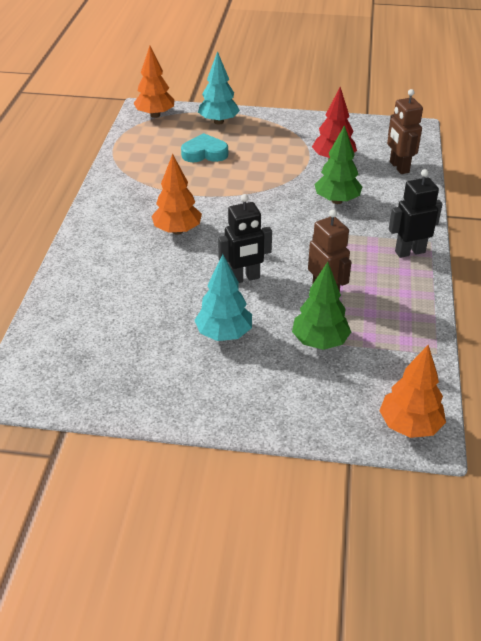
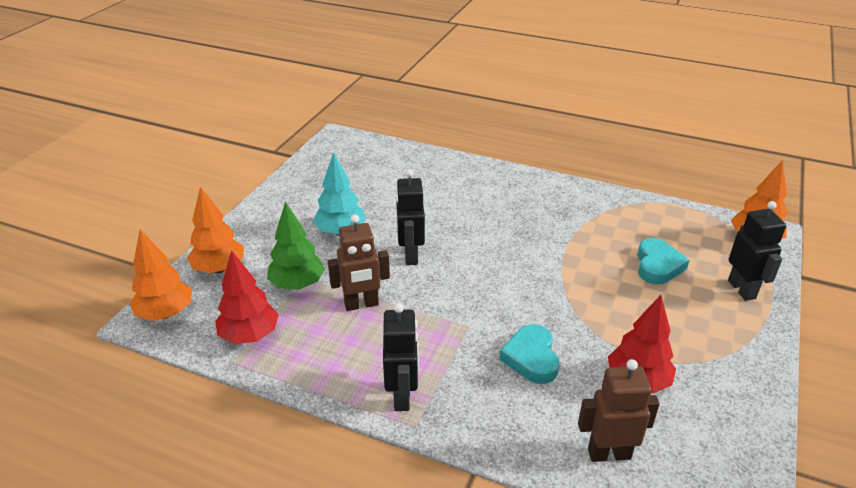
camera: 105 degrees right, 5 degrees down
orange tree [152,154,202,235] -> orange tree moved to [187,187,244,273]
turquoise tree [198,51,240,125] -> black robot [728,201,786,301]
green tree [314,125,362,204] -> turquoise heart [499,324,559,384]
none -> red tree [215,250,279,344]

